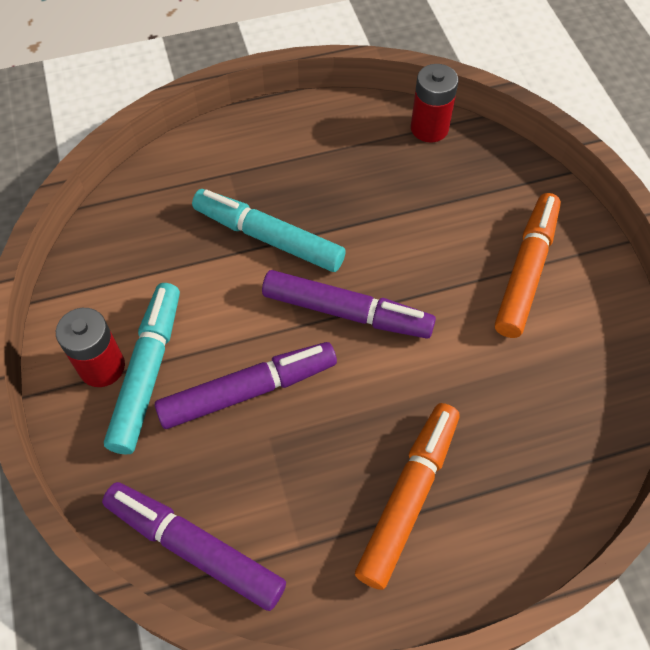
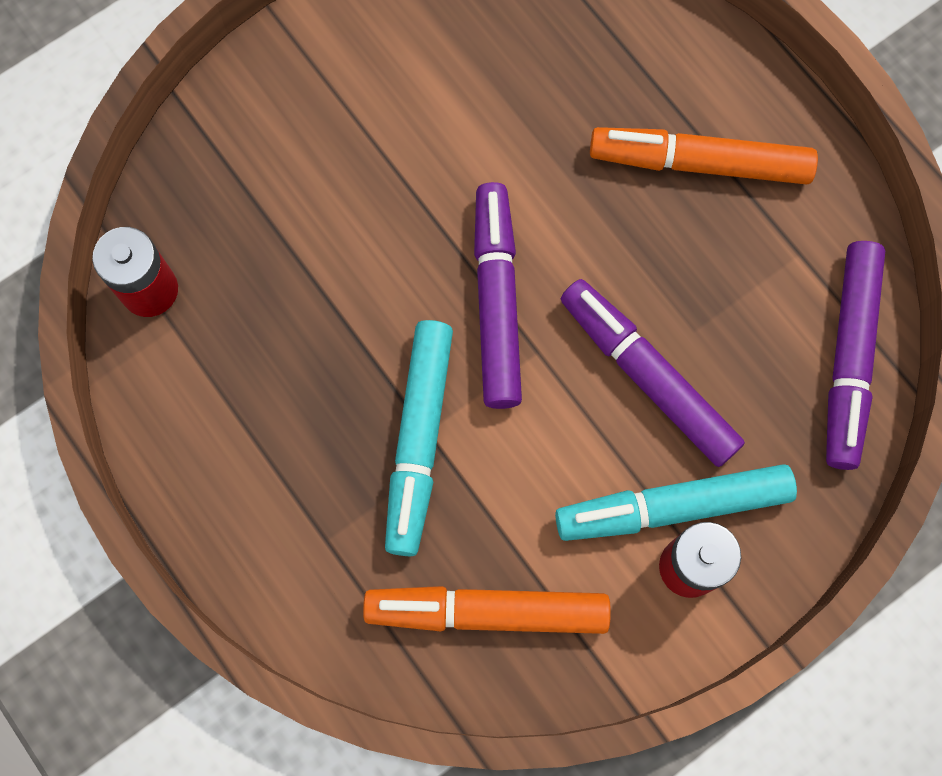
camera: 110 degrees left, 15 degrees up
orange marker [495,193,561,338] -> orange marker moved to [363,586,611,634]

